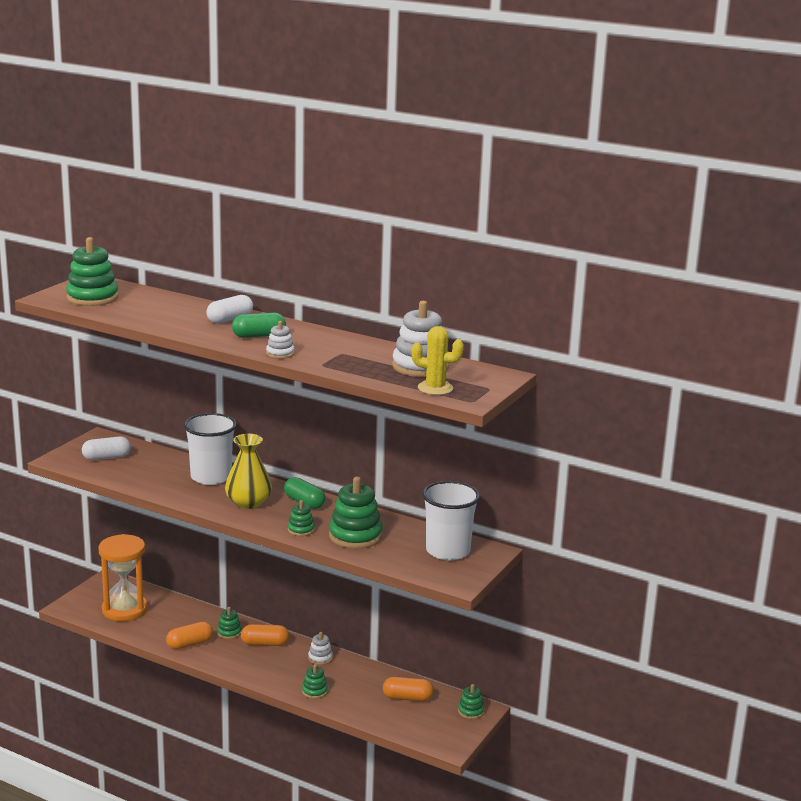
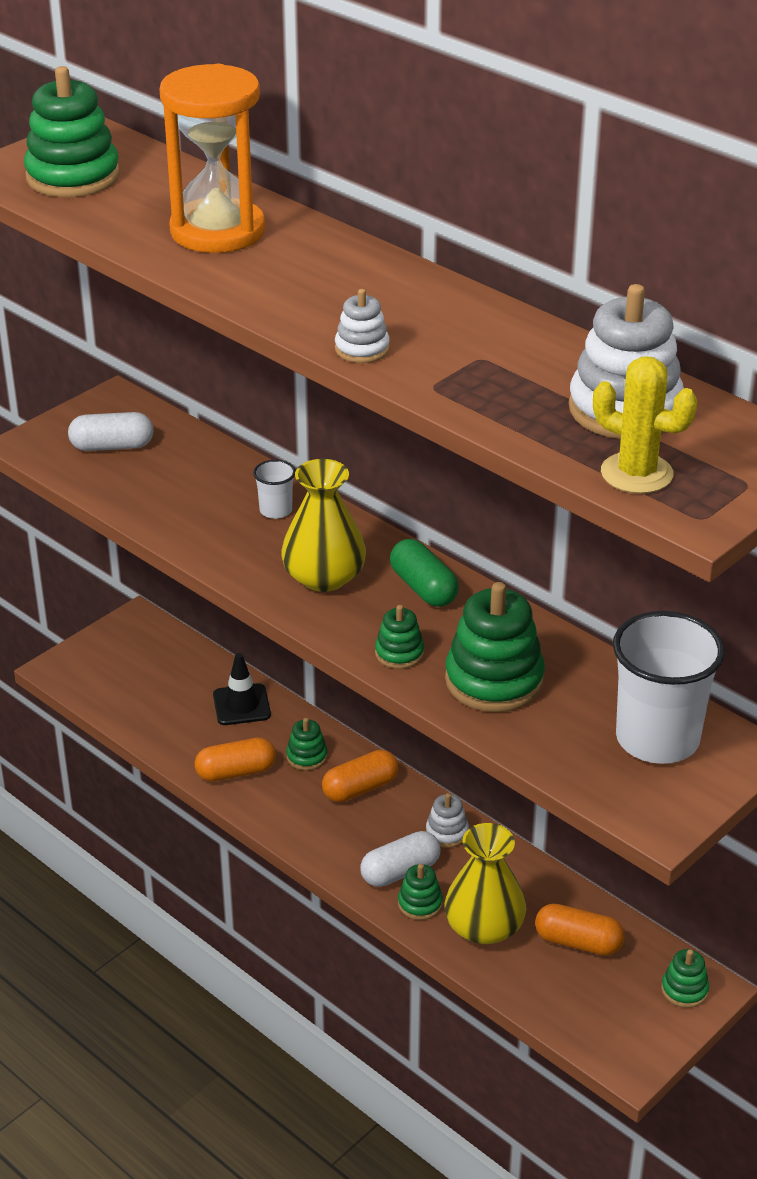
camera: 15 degrees right, 15 degrees up
orange hourglass [98,534,148,621] -> orange hourglass moved to [159,64,265,253]
white cup [184,413,237,485] -> white cup [253,460,296,519], size x0.45
white capsule [206,295,253,324] -> white capsule moved to [360,831,441,887]
green capsule [232,313,286,338] -> none
orange capsule [241,624,289,646] -> orange capsule turned 45 degrees counterclockwise [322,750,399,802]
none -> black traffic cone [213,653,271,725]
none -> yellow vase [444,823,526,944]

